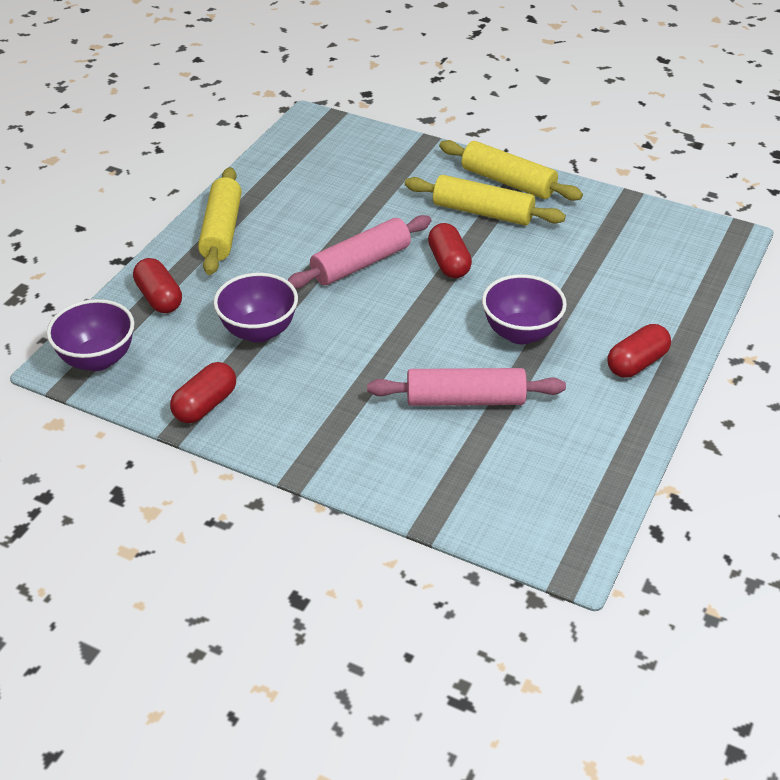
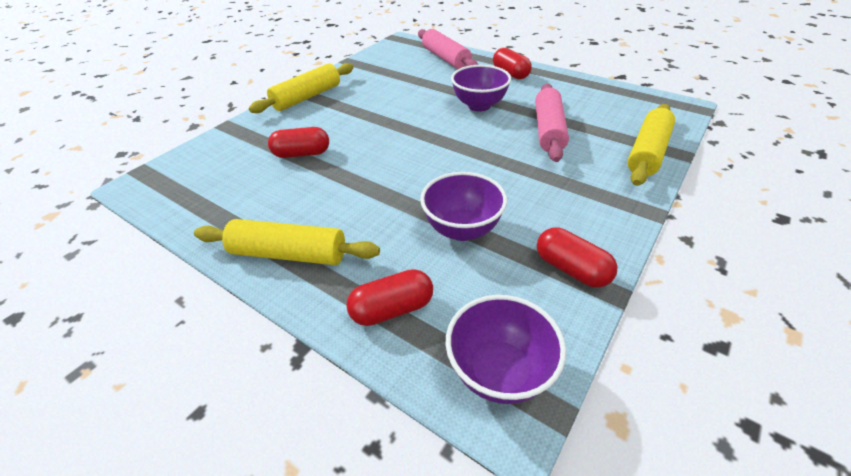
camera: 80 degrees left, 0 degrees up
pink rolling pin [287,215,432,289] -> pink rolling pin moved to [418,29,478,69]
yellow rolling pin [405,175,566,226] -> yellow rolling pin moved to [627,104,675,186]
red capsule [428,223,472,278] -> red capsule moved to [268,127,329,158]

